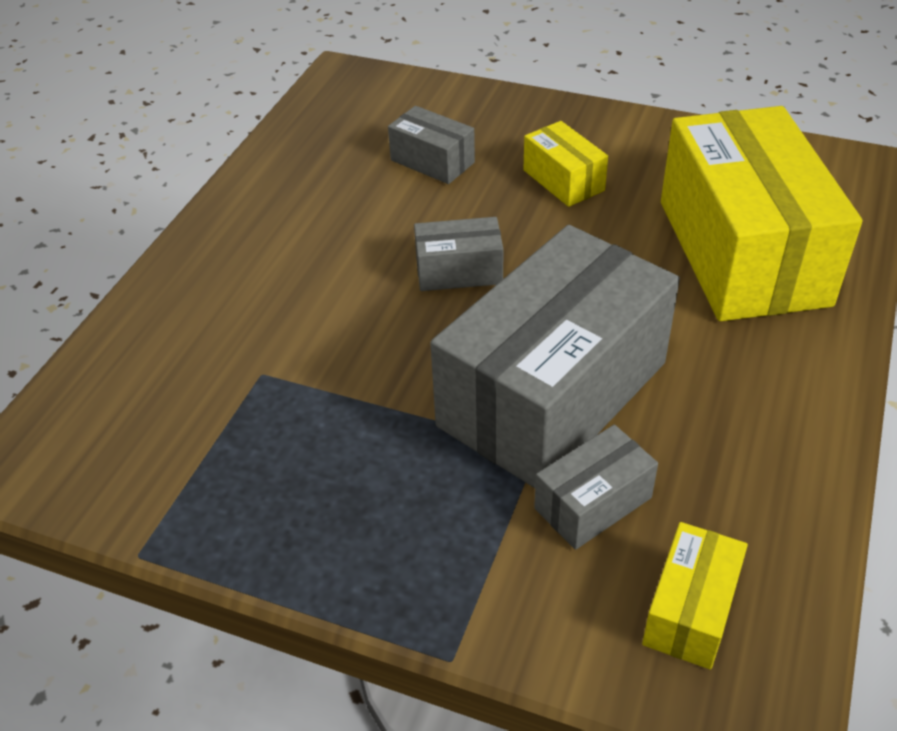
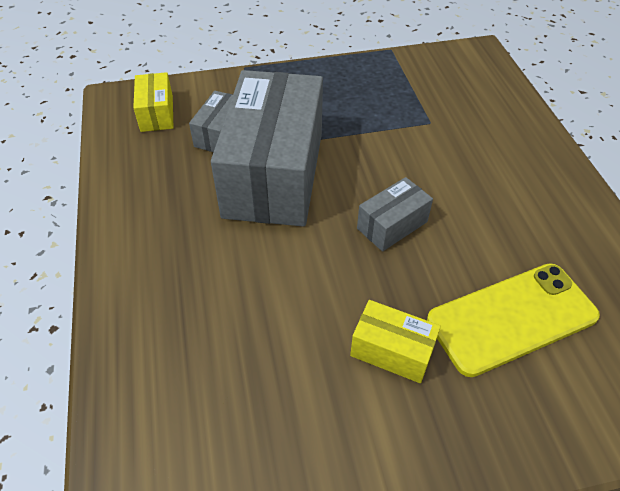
camera: 145 degrees right, 5 degrees up
grey box [388,106,475,184] -> yellow phone [427,263,600,377]
yellow box [661,106,862,321] -> none

